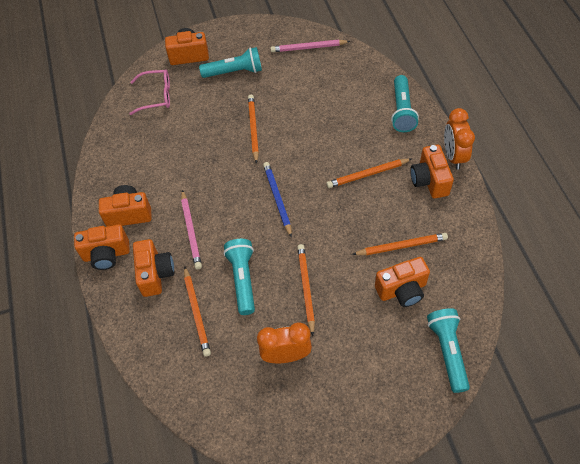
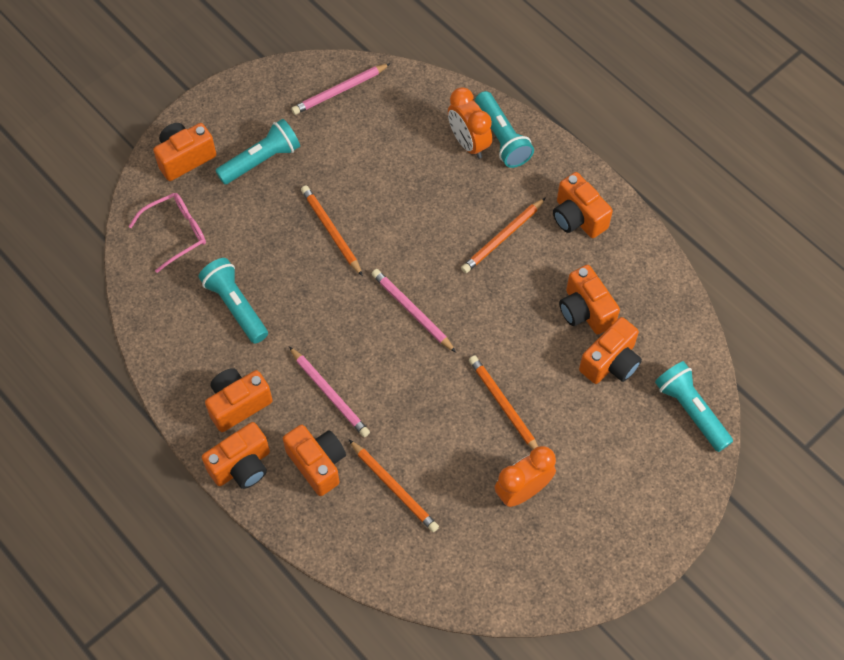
camera: 30 degrees left, 5 degrees up
turquoise flashlight [223,239,255,315] -> turquoise flashlight moved to [199,258,268,344]
blue pencil [263,162,292,238] -> pink pencil [372,269,456,352]
orange pencil [352,233,448,255] -> orange camera [559,265,620,335]
orange clock [444,108,475,170] -> orange clock moved to [448,87,492,159]

